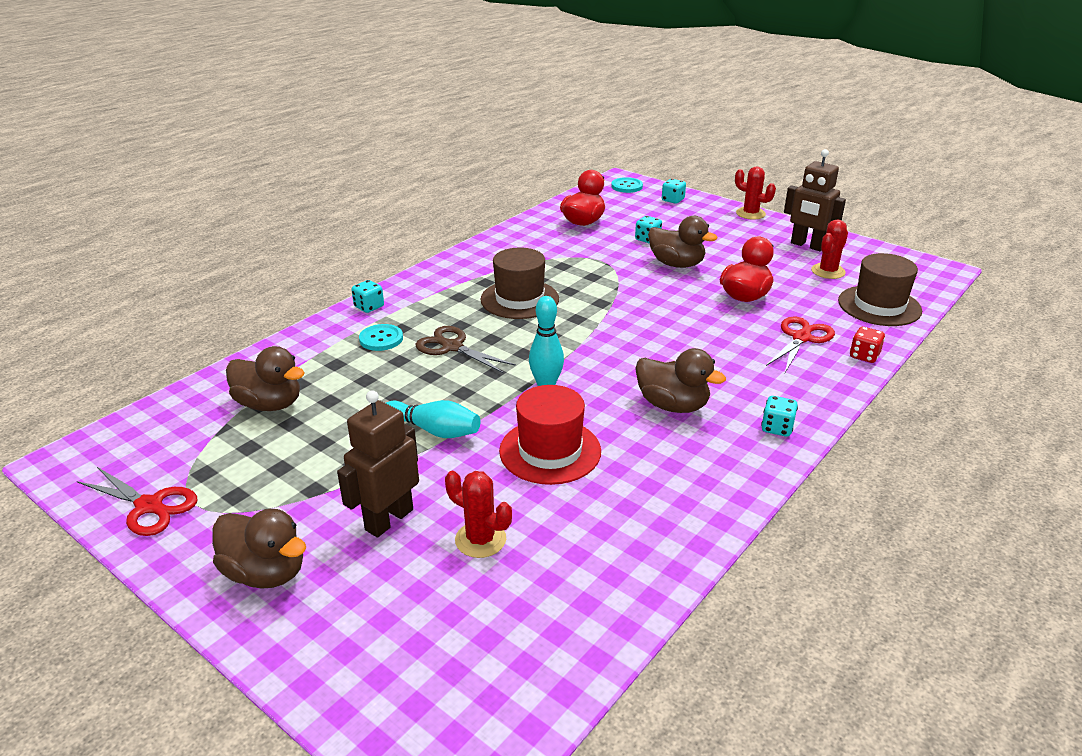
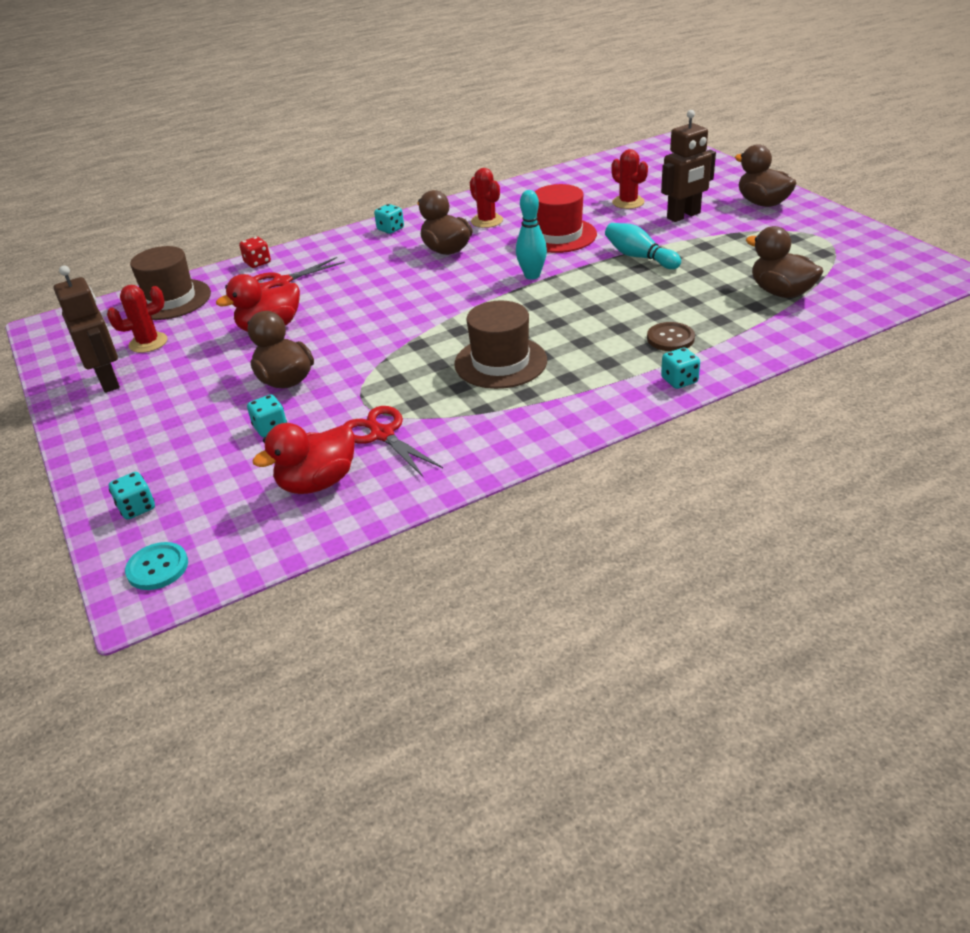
camera: 155 degrees left, 5 degrees up
red scissors [77,467,197,536] -> red scissors moved to [343,406,443,478]
turquoise button [359,324,403,351] -> brown button [647,322,695,351]
brown scissors [415,326,516,373] -> none
red cactus [735,167,776,220] -> red cactus moved to [470,168,503,228]

